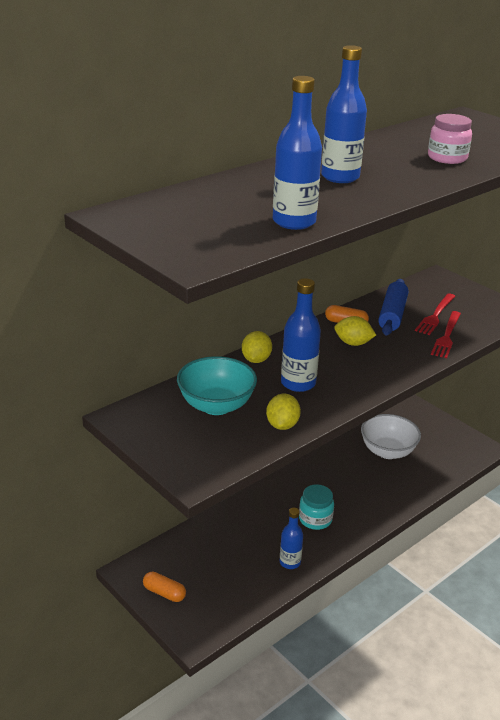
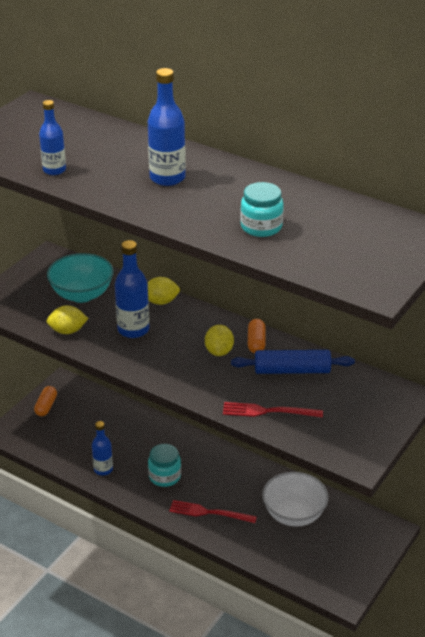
camera: 75 degrees right, 5 degrees up
blue bottle [273,76,322,230] -> blue bottle [39,100,66,175], size x0.66
red fork [415,293,455,335] -> red fork moved to [169,500,257,523]
pink jar [428,114,472,164] -> turquoise jar [240,182,284,237]

